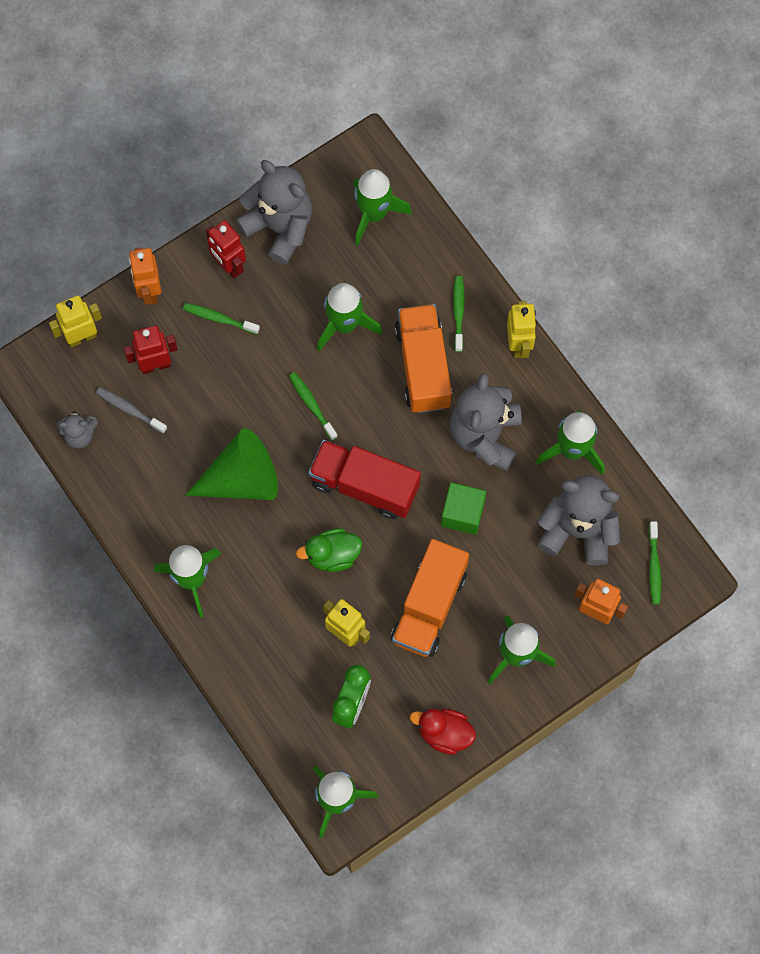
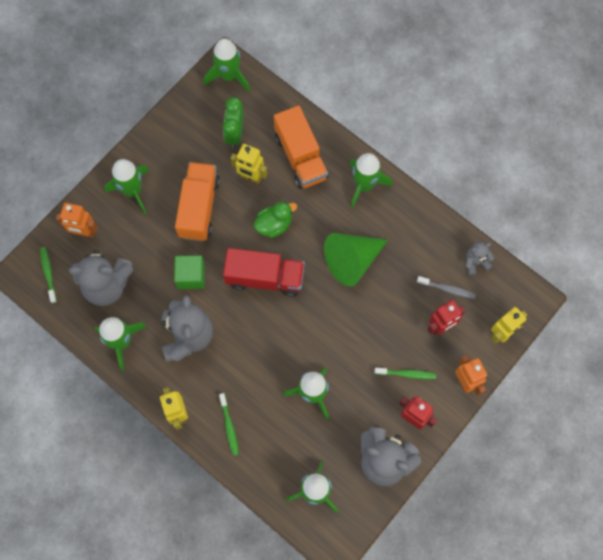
camera: 165 degrees right, 0 degrees up
green toothbrush [289,372,338,441] -> none
orange truck [395,304,452,413] -> orange truck moved to [274,105,328,189]
red duck [410,709,476,755] -> none

